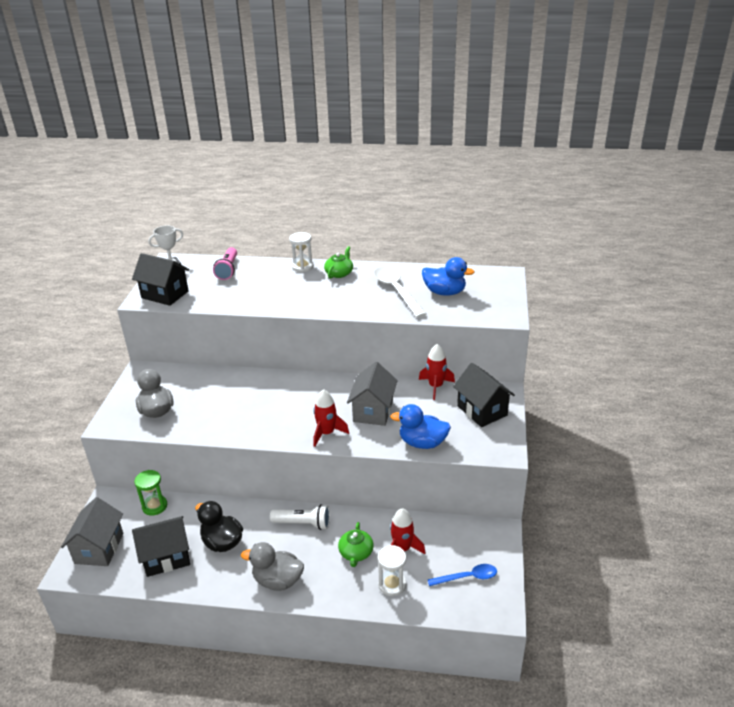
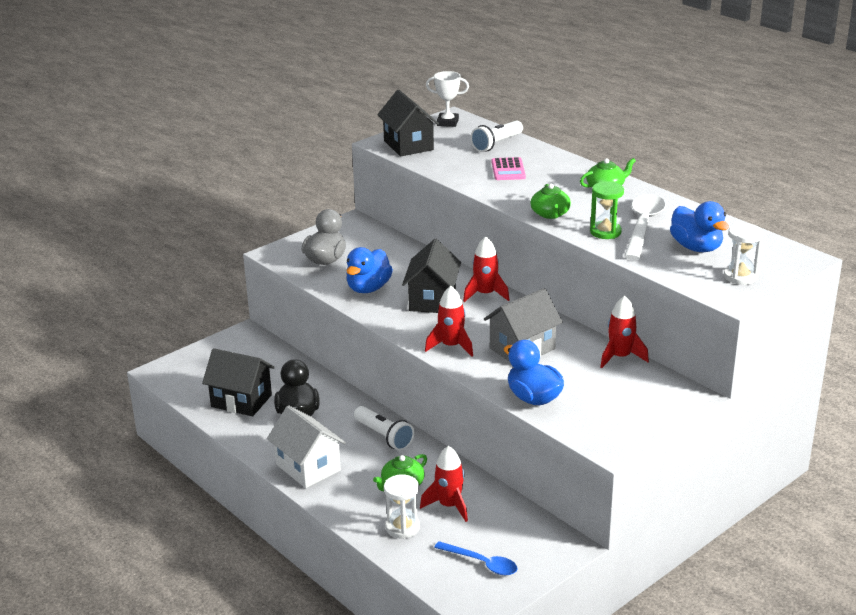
camera: 40 degrees right, 5 degrees down
grey house [61,497,123,566] -> none
green hourglass [134,470,167,516] -> green hourglass moved to [590,181,624,239]
pink flashlight [213,247,237,280] -> white flashlight [470,120,523,152]
grey duck [241,542,304,591] -> white house [267,405,346,488]
white hourglass [289,232,314,273] -> white hourglass moved to [724,223,763,285]
black house [453,363,515,427] -> black house moved to [402,239,461,313]
none -> blue duck [346,247,393,293]
none -> red rocket [463,236,509,302]
none -> pink calculator [492,157,526,180]
none -> green teapot [530,184,571,219]

